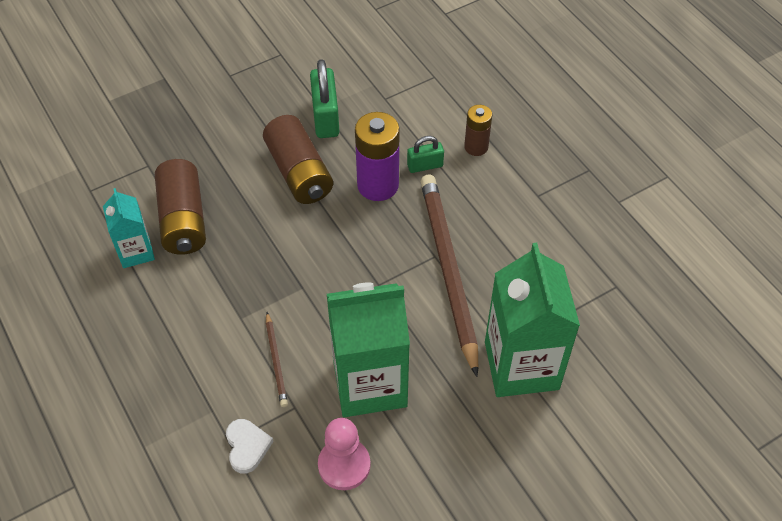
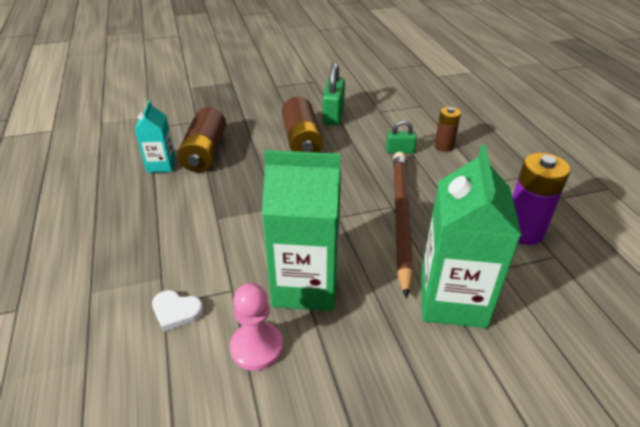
camera: 15 degrees right, 15 degrees down
white heart [226,419,274,474] -> white heart turned 105 degrees clockwise [152,290,204,332]
brown pencil [266,312,288,407] -> none
purple battery [355,112,400,201] -> purple battery moved to [512,153,570,245]

